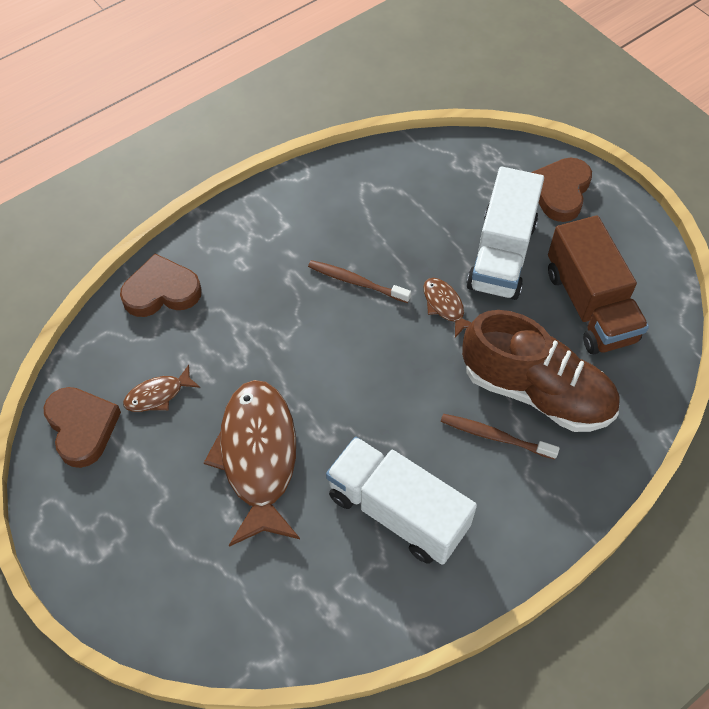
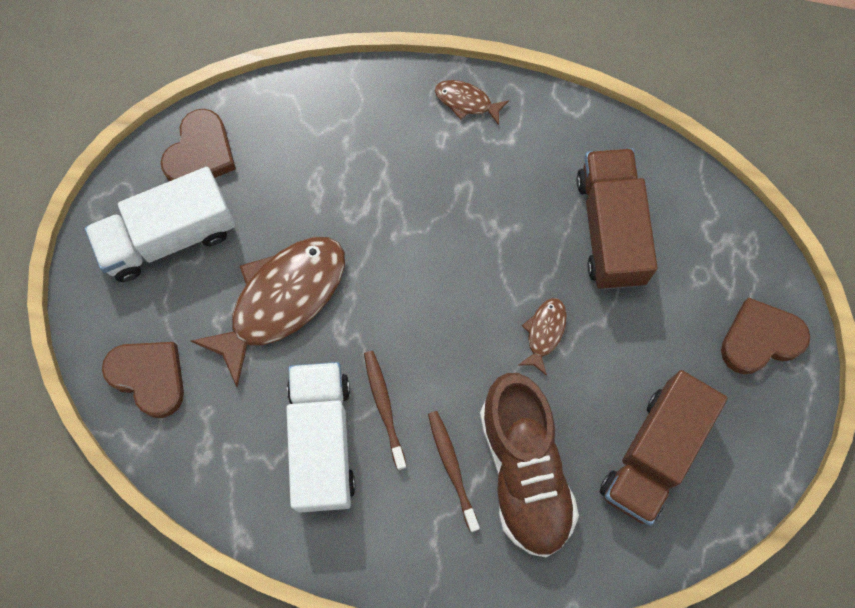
camera: 50 degrees right, 15 degrees up
brown heart [120,254,202,317] -> brown heart moved to [102,342,184,418]
brown fish [123,365,200,412] -> brown fish moved to [435,80,509,125]
brown toothbrush [308,260,411,303] -> brown toothbrush moved to [364,351,407,470]
white truck [466,167,544,300] -> white truck moved to [85,167,235,282]
none -> brown truck [577,148,658,289]

